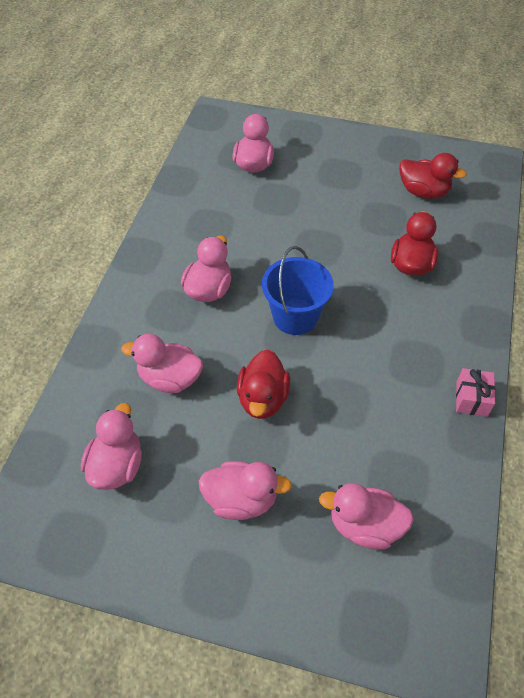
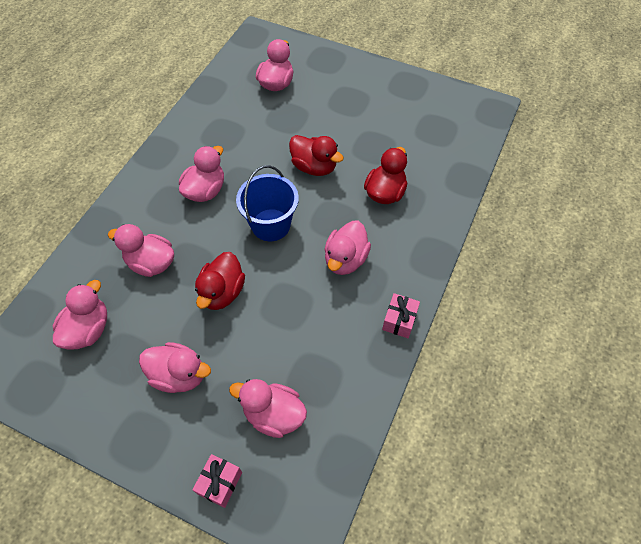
camera: 10 degrees right, 5 degrees up
red duck [399,153,467,199] -> red duck moved to [289,135,344,176]
none -> pink gift [192,454,242,508]
none -> pink duck [324,221,371,275]

